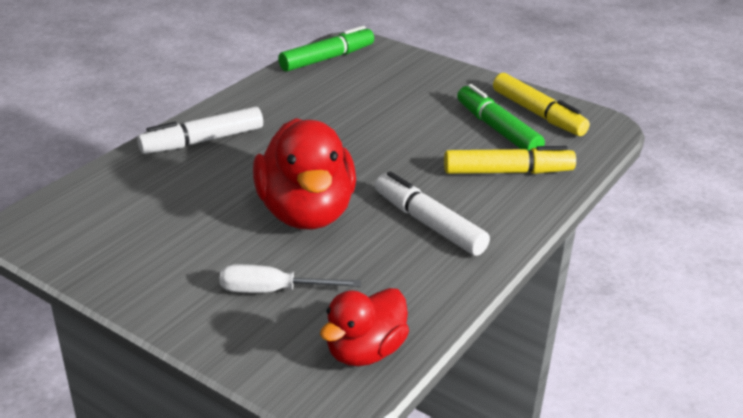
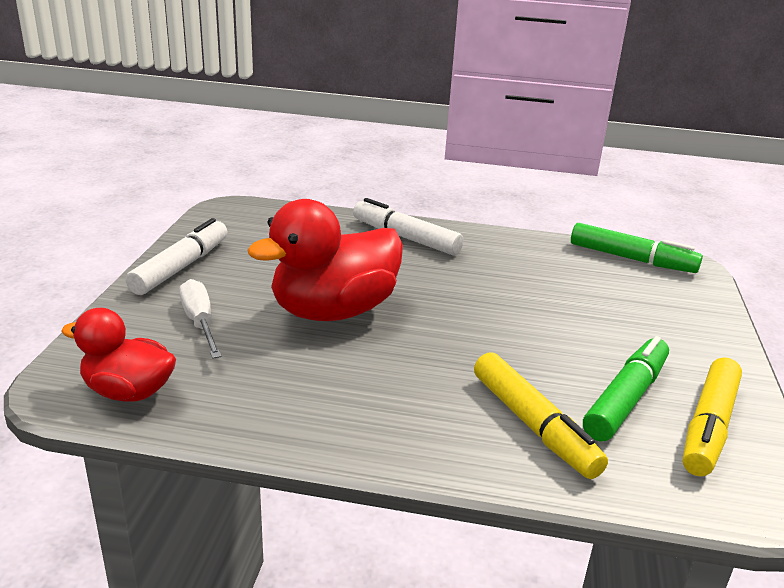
camera: 65 degrees right, 5 degrees down
white marker [375,171,490,256] -> white marker moved to [126,218,228,295]

